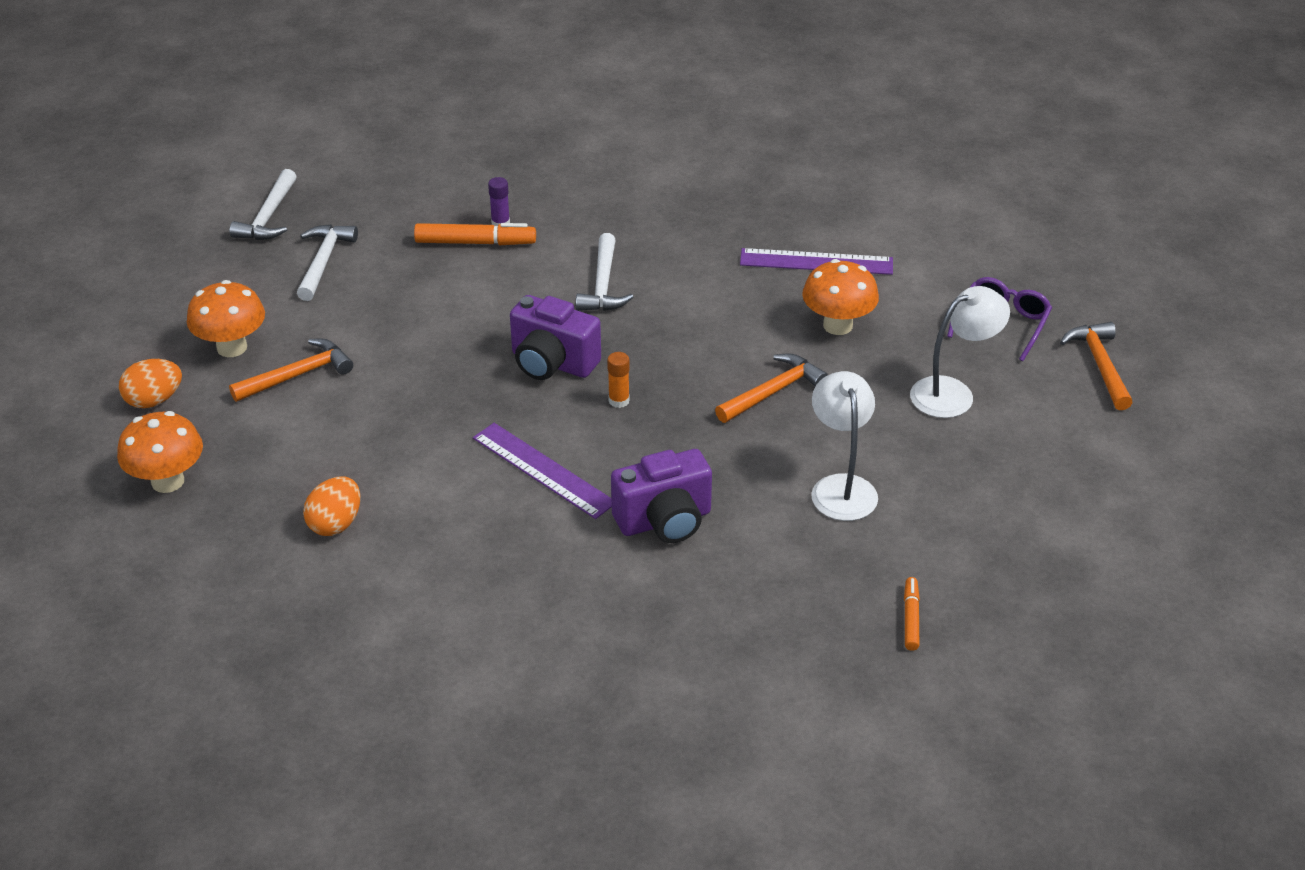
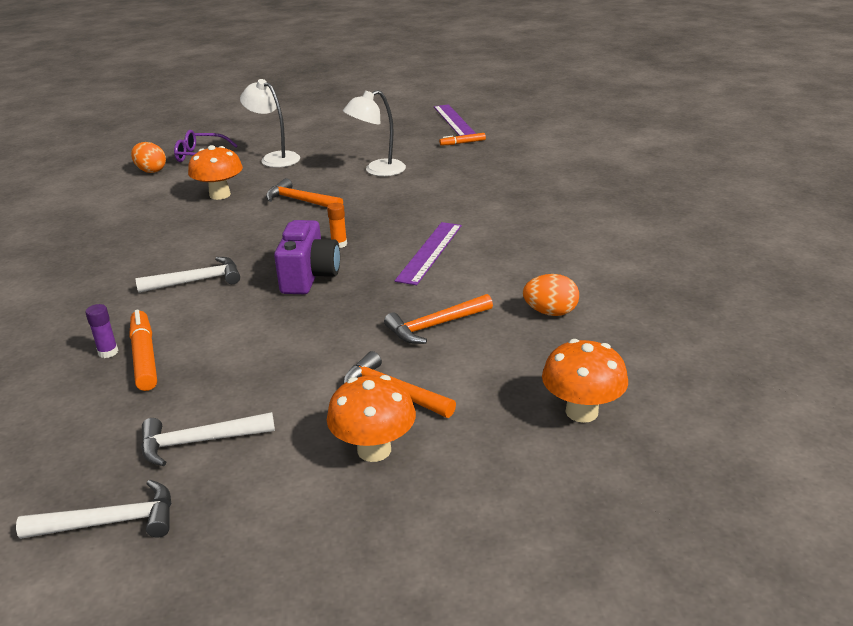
camera: 110 degrees left, 10 degrees down
orange egg [119,359,182,408] -> orange egg moved to [131,142,166,173]
purple camera [611,449,712,543] -> none
purple ruler [740,248,893,275] -> purple ruler moved to [434,104,476,136]
orange hammer [1060,322,1133,410] -> orange hammer moved to [384,294,493,344]

